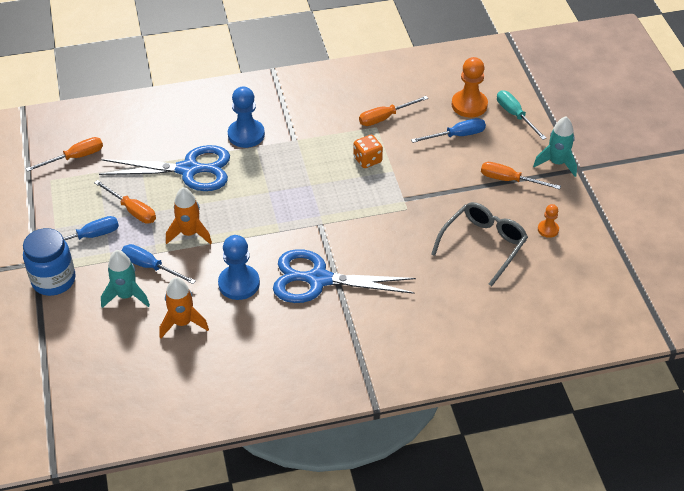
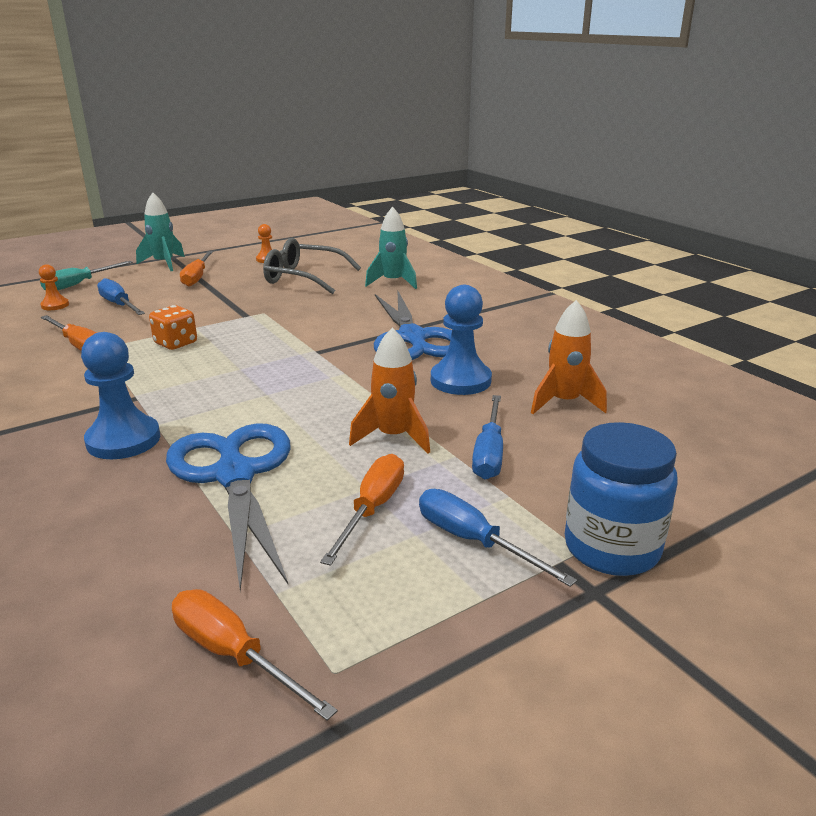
camera: 110 degrees left, 20 degrees down
turquoise rocket [101,250,150,308] -> turquoise rocket moved to [365,206,417,289]
orange pawn [452,57,488,118] -> orange pawn [39,264,69,310], size x0.53

